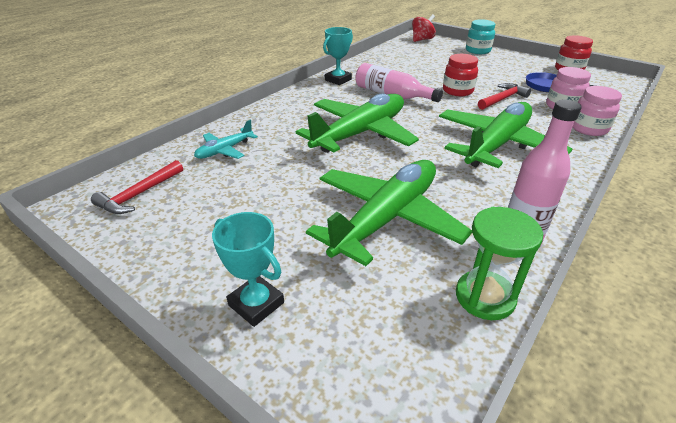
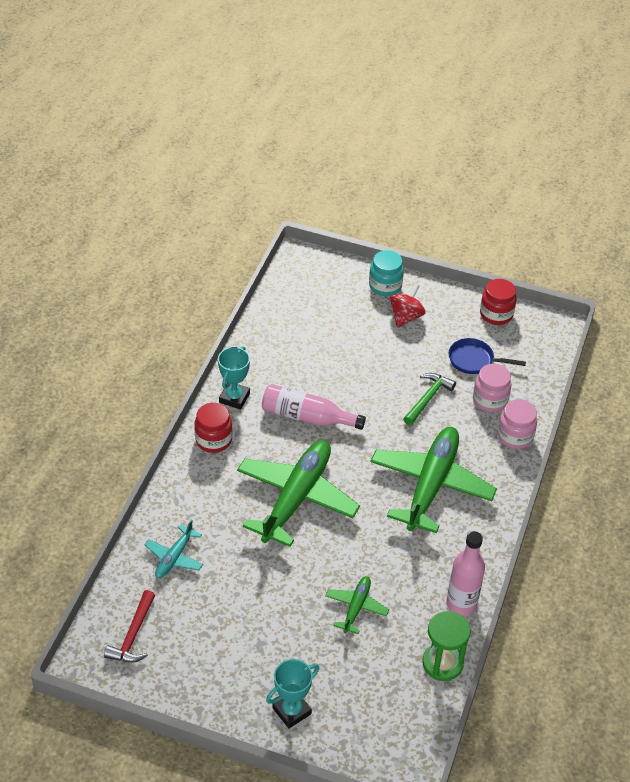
camera: 20 degrees left, 10 degrees up
turquoise trophy [212,212,284,327] -> turquoise trophy turned 60 degrees counterclockwise [266,659,319,729]
green plane [306,160,472,266] -> green plane [325,576,389,634], size x0.47
red spinning top [412,14,436,42] -> red spinning top moved to [390,284,426,328]
red jar [443,54,478,96] -> red jar moved to [194,403,232,453]
red hammer [478,83,531,110] -> green hammer [403,373,456,425]

